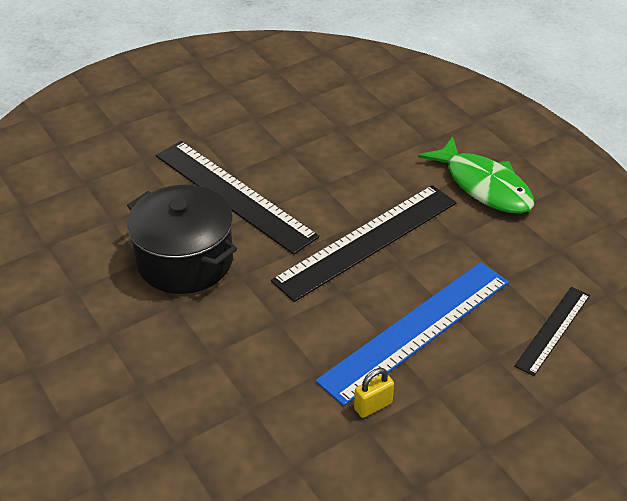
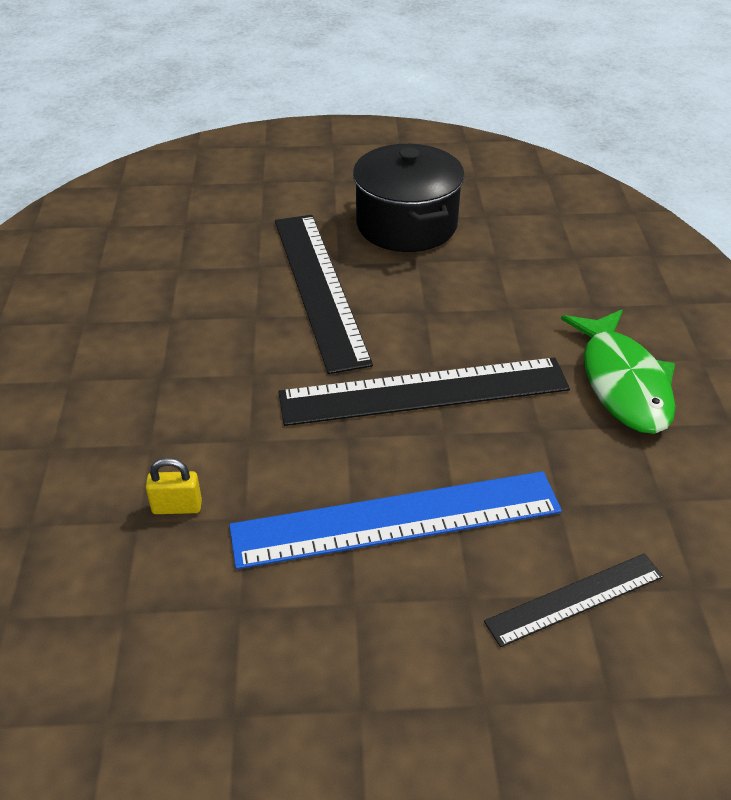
camera: 30 degrees right, 0 degrees up
black pot [127,185,237,294] -> black pot moved to [353,144,465,252]
yellow padlock [354,368,394,418] -> yellow padlock moved to [145,458,202,514]

